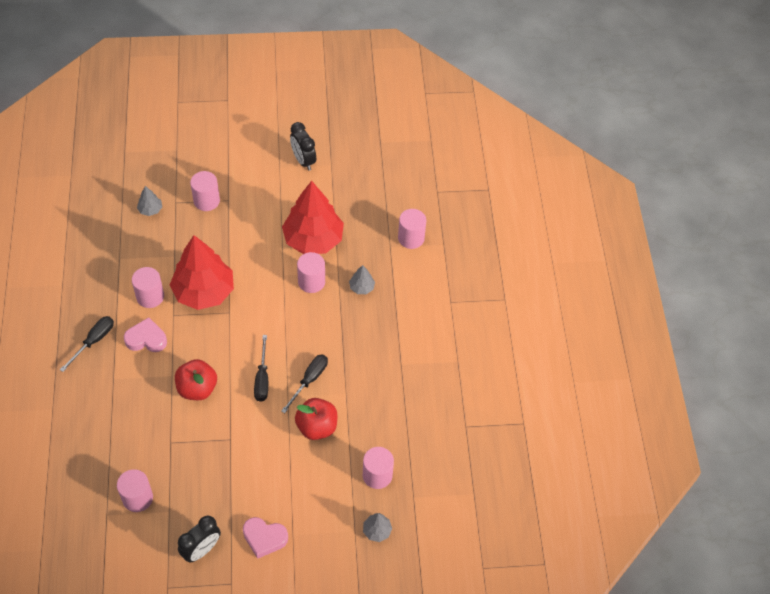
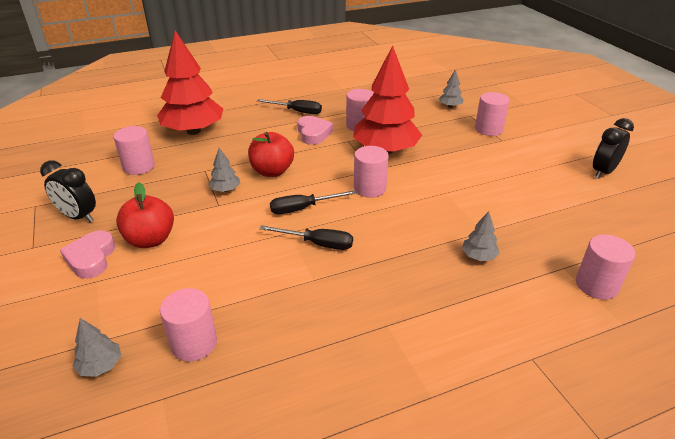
camera: 75 degrees right, 20 degrees down
red tree [282,181,344,254] -> red tree moved to [157,30,223,135]
red apple [295,398,338,440] -> red apple moved to [116,182,174,248]
pink cylinder [297,252,325,293] -> pink cylinder moved to [354,146,389,198]
none -> grey tree [208,148,240,192]

